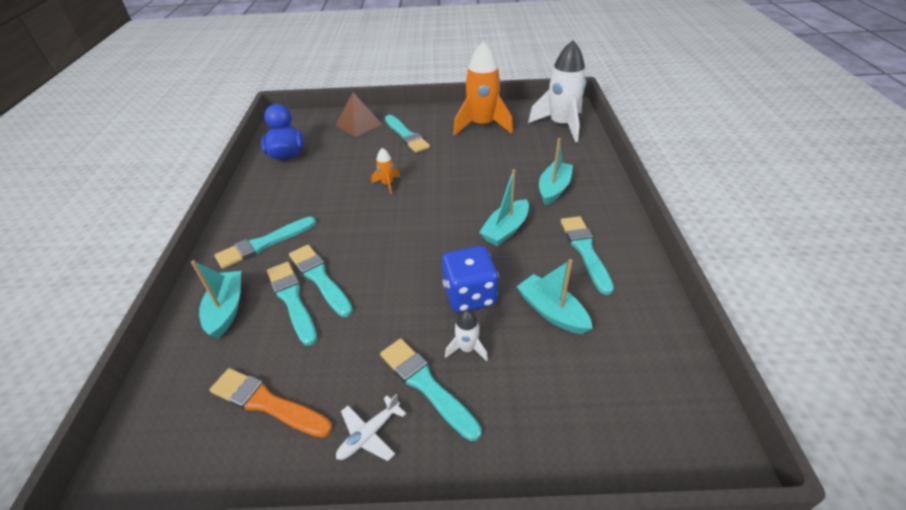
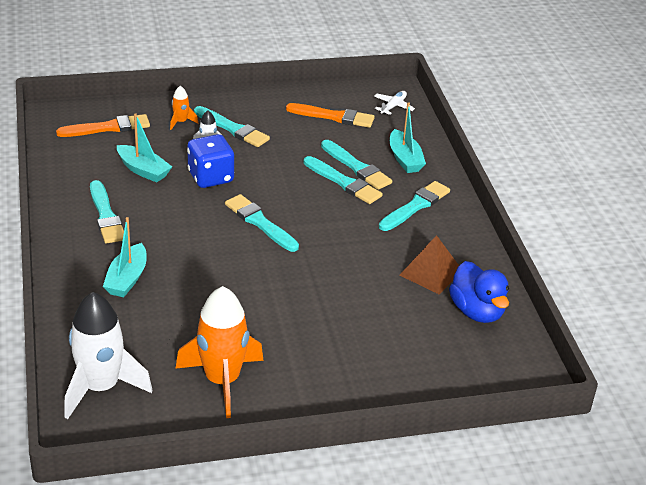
camera: 165 degrees right, 5 degrees down
brown pyramid [336,92,382,137] -> brown pyramid moved to [400,235,459,294]
white plane [336,394,406,461] -> white plane moved to [374,91,415,115]
orange rocket [371,148,400,194] -> orange rocket moved to [170,86,198,130]
turquoise brush [385,115,430,153] -> turquoise brush moved to [225,194,299,252]
turquoise boat [479,169,529,246] -> none
none -> orange brush [56,114,150,137]

